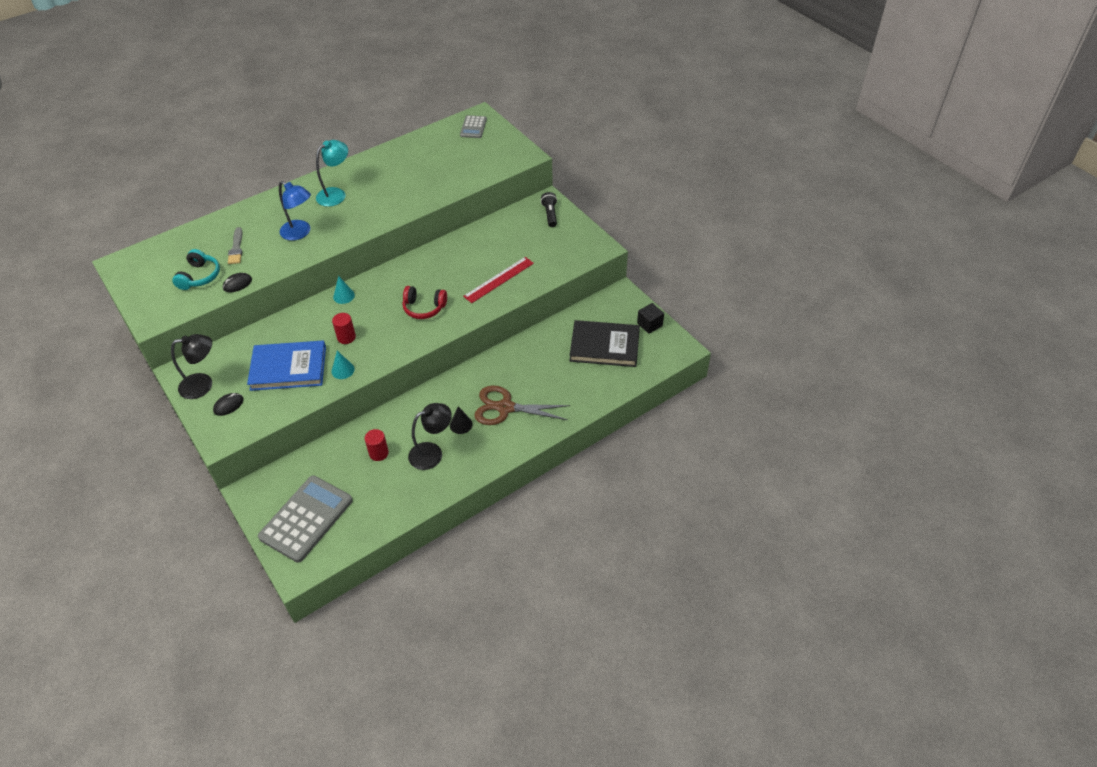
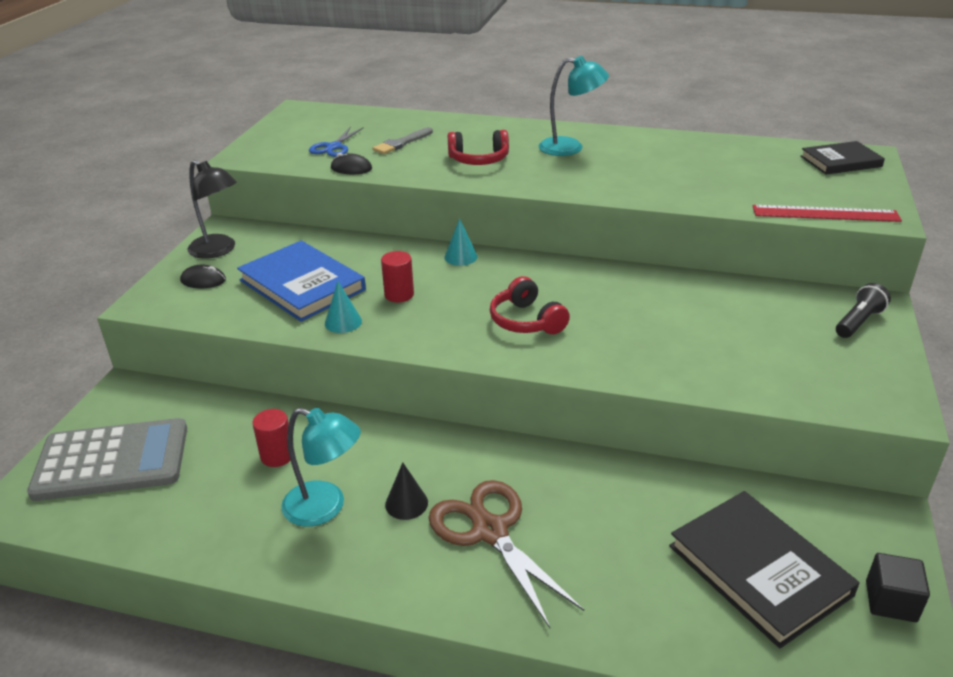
camera: 50 degrees right, 15 degrees down
turquoise headphones [172,249,220,290] -> blue scissors [309,127,364,157]
blue lamp [279,181,311,241] -> red headphones [448,130,509,165]
black lamp [408,403,452,470] -> turquoise lamp [281,408,361,527]
grey calculator [460,115,487,138] -> black book [800,141,885,175]
red ruler [463,257,534,303] -> red ruler moved to [752,205,902,222]

